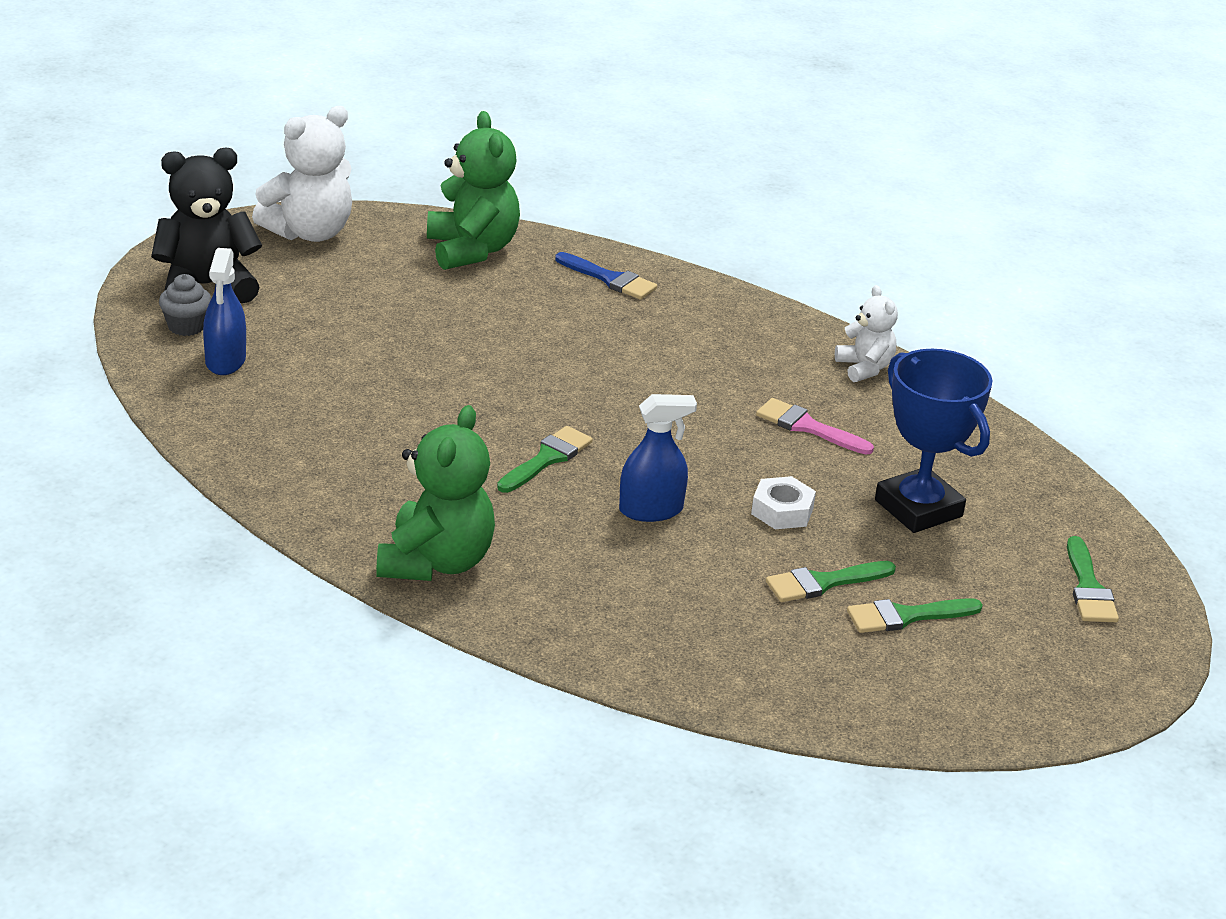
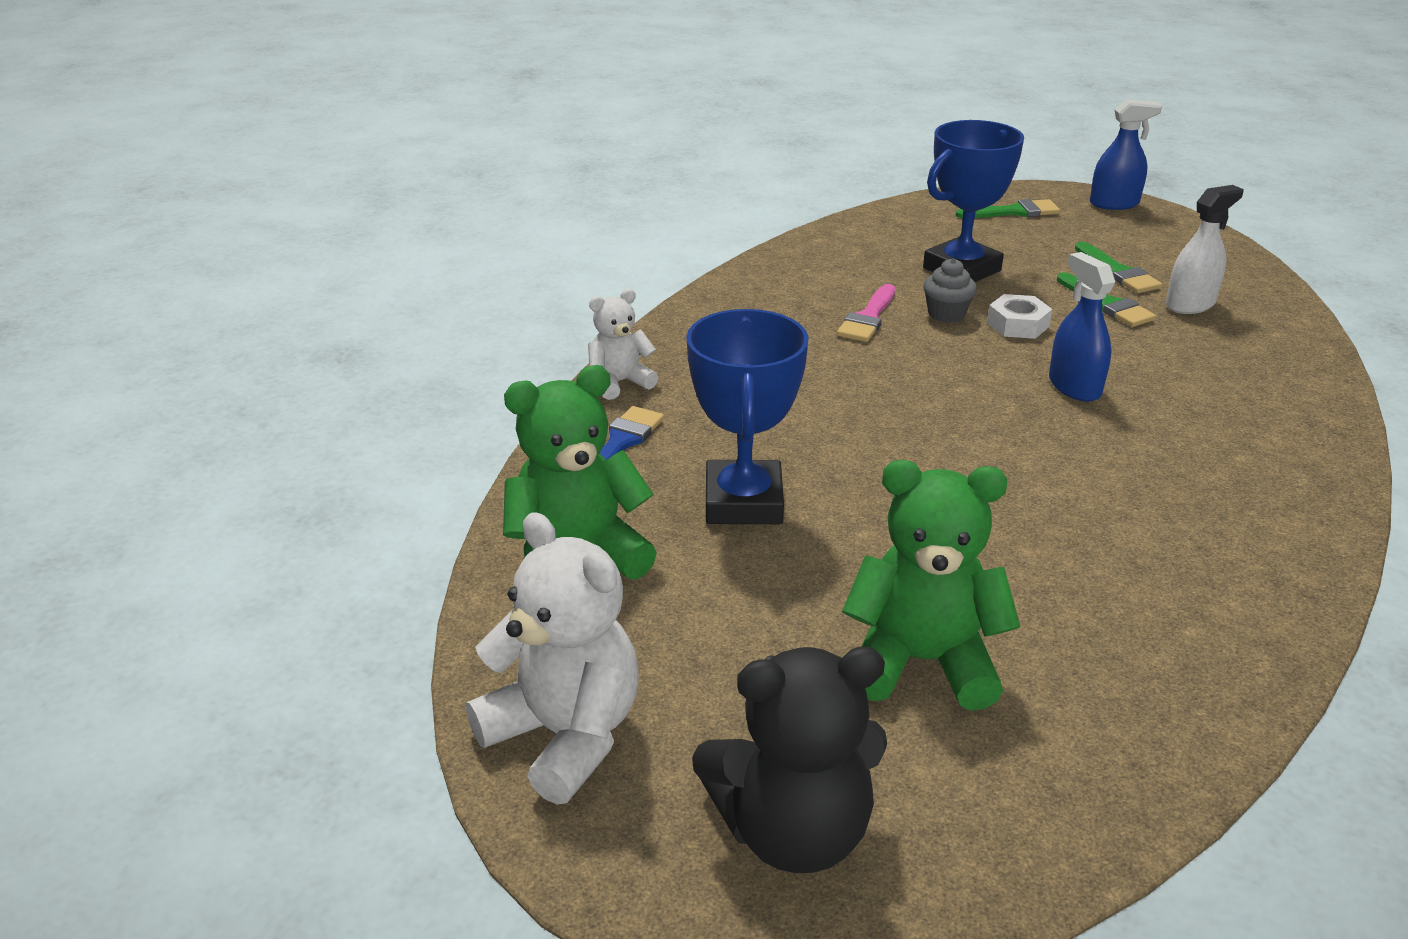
camera: 95 degrees left, 0 degrees up
black teddy bear [151,148,262,304] -> black teddy bear turned 75 degrees counterclockwise [692,647,887,873]
grey cupcake [159,274,211,336] -> grey cupcake moved to [923,258,977,323]
blue spray bottle [203,248,246,375] -> blue spray bottle moved to [1090,99,1162,210]
green teddy bear [376,405,495,581] -> green teddy bear moved to [842,460,1021,711]
green brush [497,426,593,493] -> none
white teddy bear [835,285,898,382] -> white teddy bear moved to [588,289,658,400]
none -> blue trophy [686,309,809,524]
none -> white spray bottle [1166,185,1243,314]

